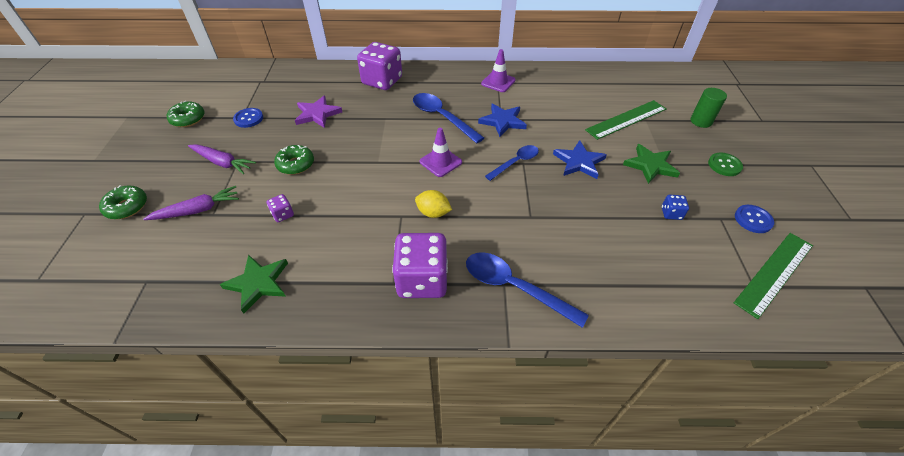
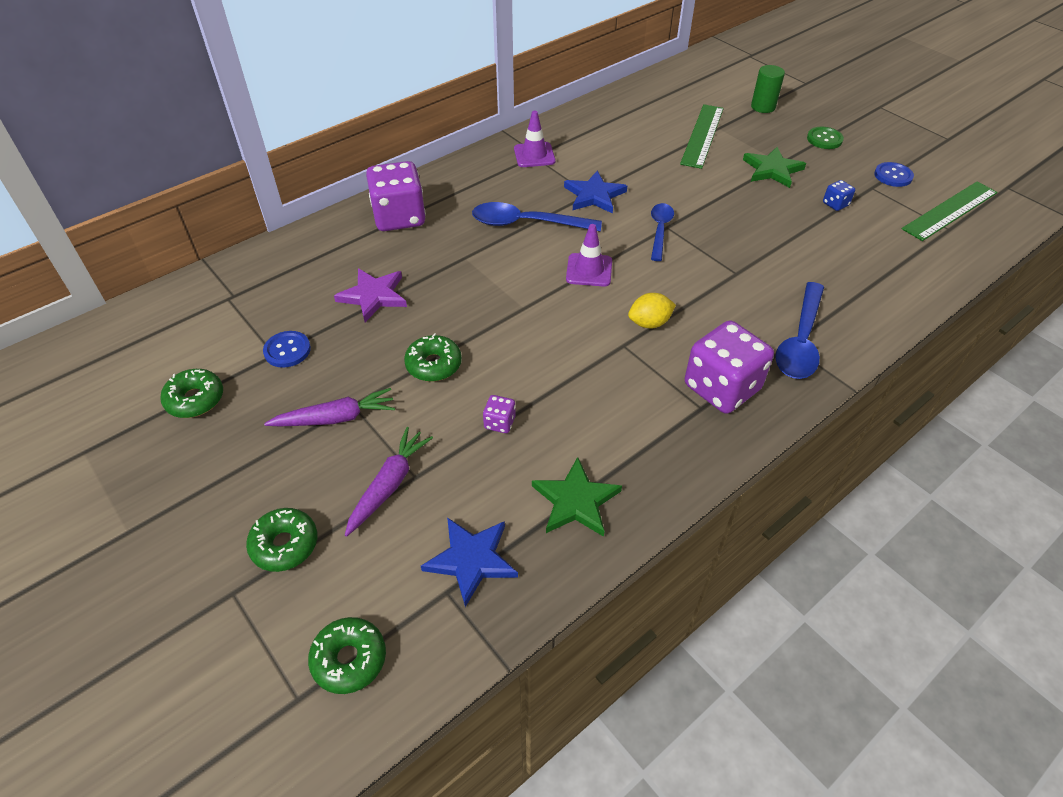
camera: 40 degrees left, 0 degrees up
blue spoon [466,252,589,328] -> blue spoon turned 60 degrees counterclockwise [776,282,824,379]
blue star [553,140,607,179] -> blue star moved to [421,518,518,607]
green ruler [734,233,813,319] -> green ruler turned 45 degrees clockwise [902,182,998,241]
none -> green donut [308,617,386,694]

